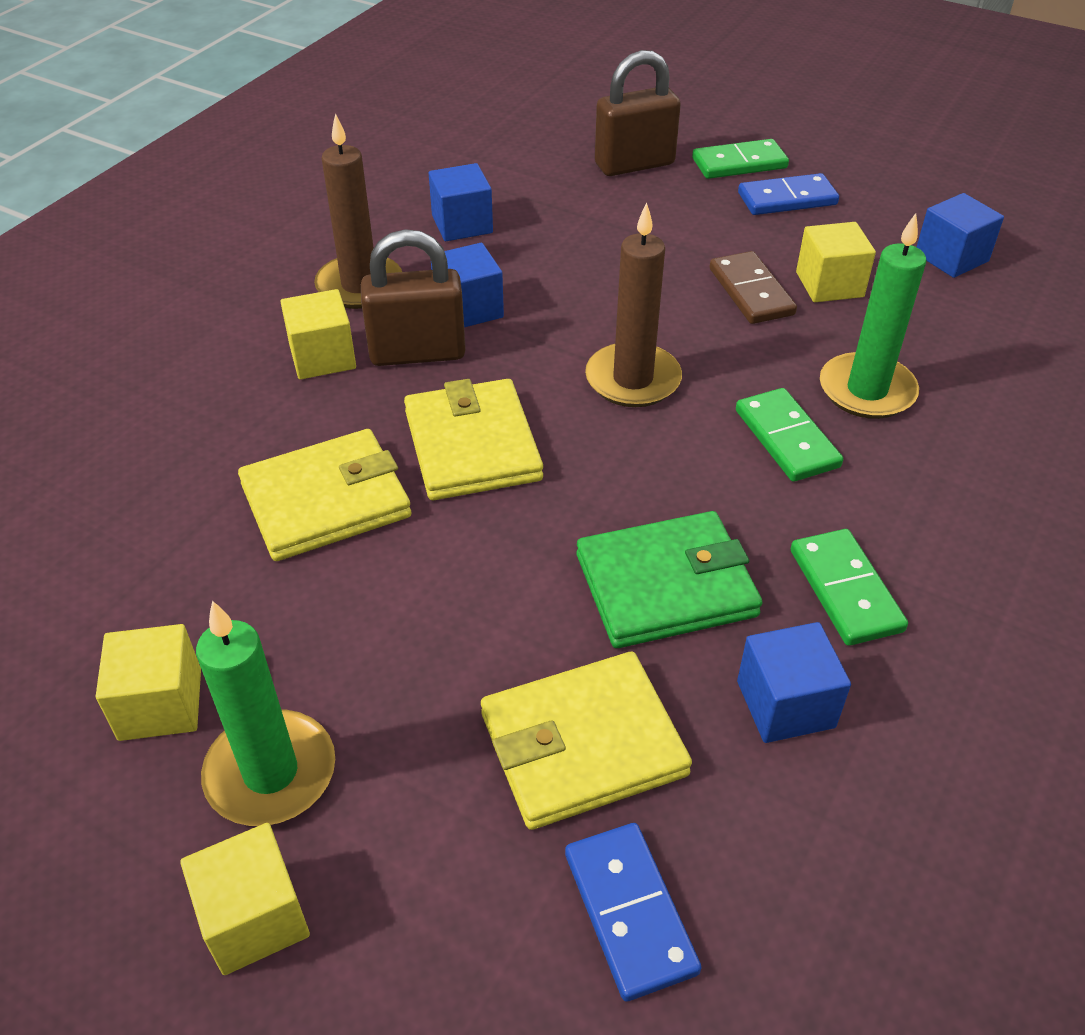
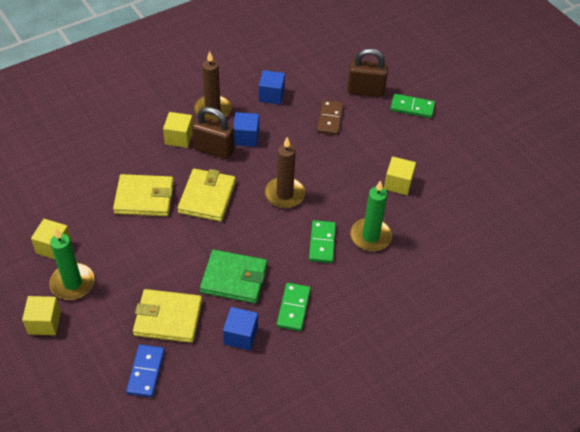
camera: 25 degrees right, 5 degrees up
brown domino [710,251,797,324] -> brown domino moved to [317,100,343,135]
blue domino [738,173,839,215] -> none
blue cube [917,193,1004,278] -> none

